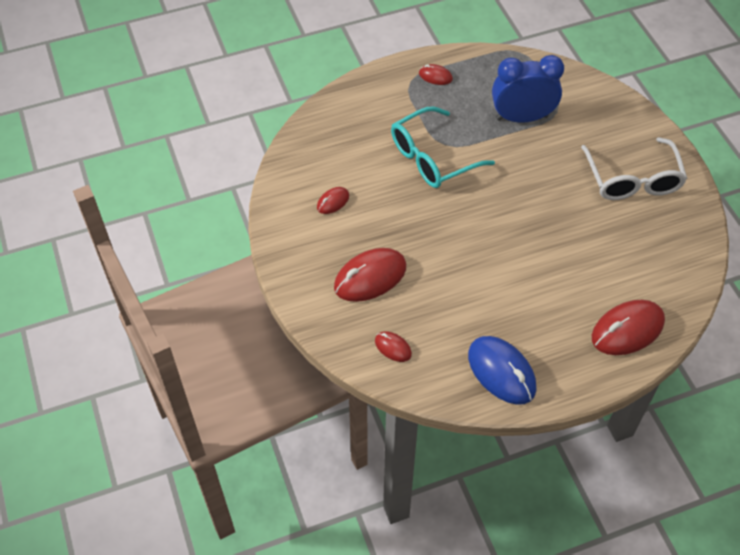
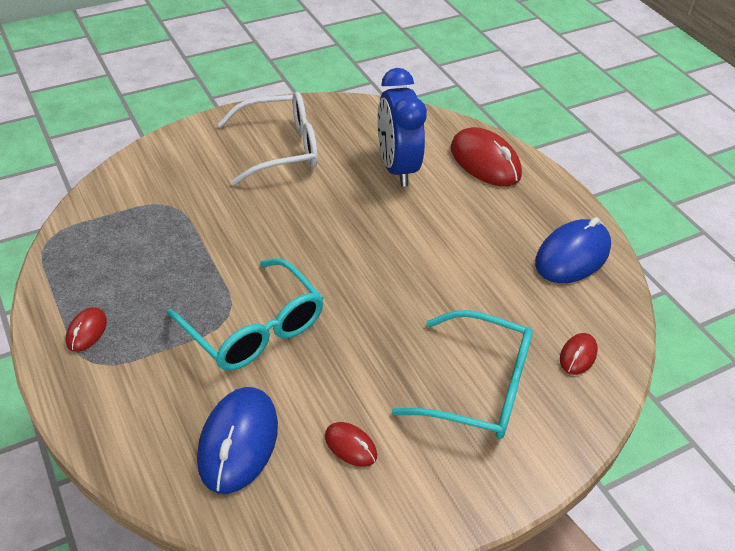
camera: 100 degrees left, 10 degrees down
red mouse [334,248,406,302] -> turquoise glasses [392,310,533,439]
blue clock [492,55,564,123] -> blue clock moved to [377,68,427,187]
none -> blue mouse [197,387,278,494]

